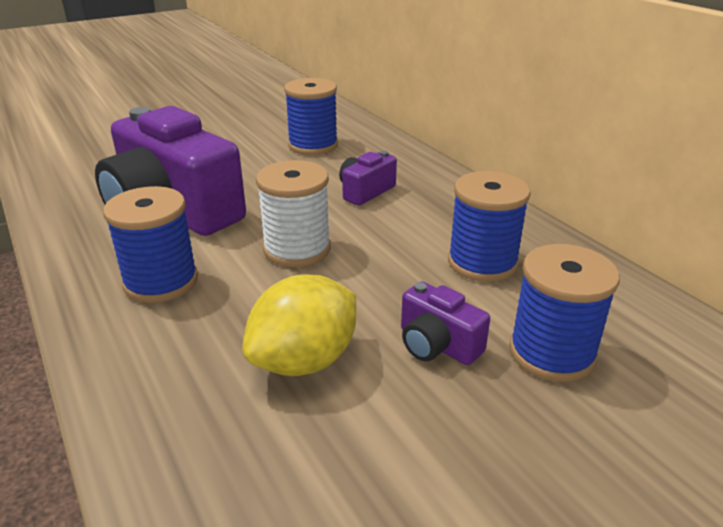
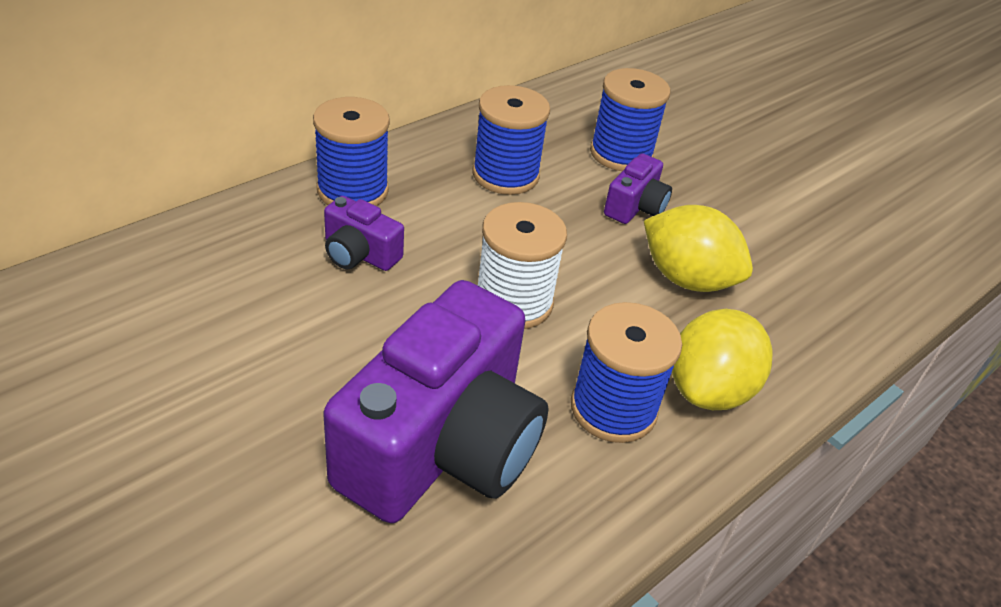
camera: 105 degrees left, 10 degrees up
blue spool [284,78,338,155] -> blue spool moved to [313,97,390,206]
none -> yellow lemon [672,309,773,410]

